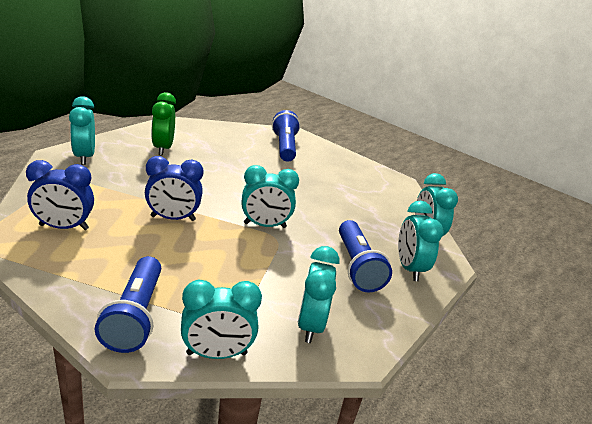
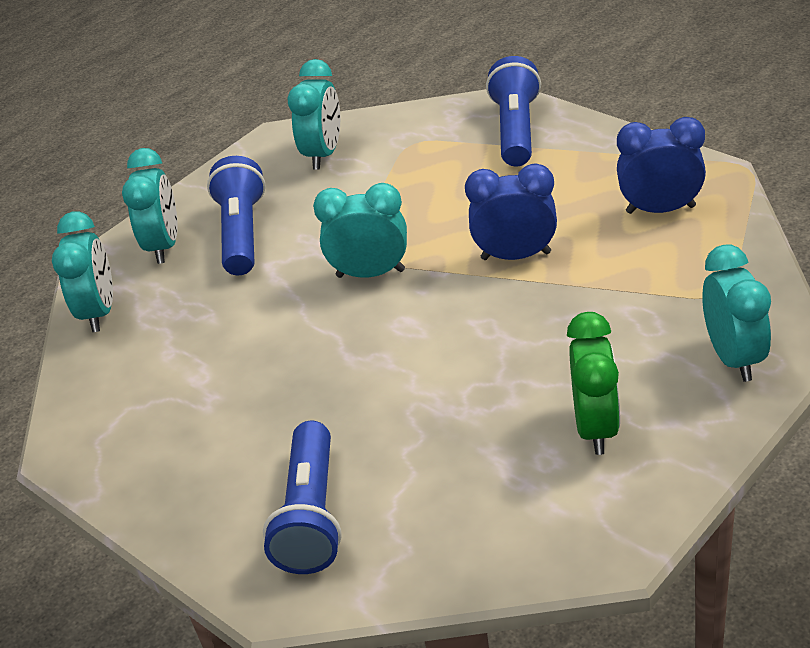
camera: 165 degrees left, 10 degrees up
turquoise clock [181,280,262,359] -> none

